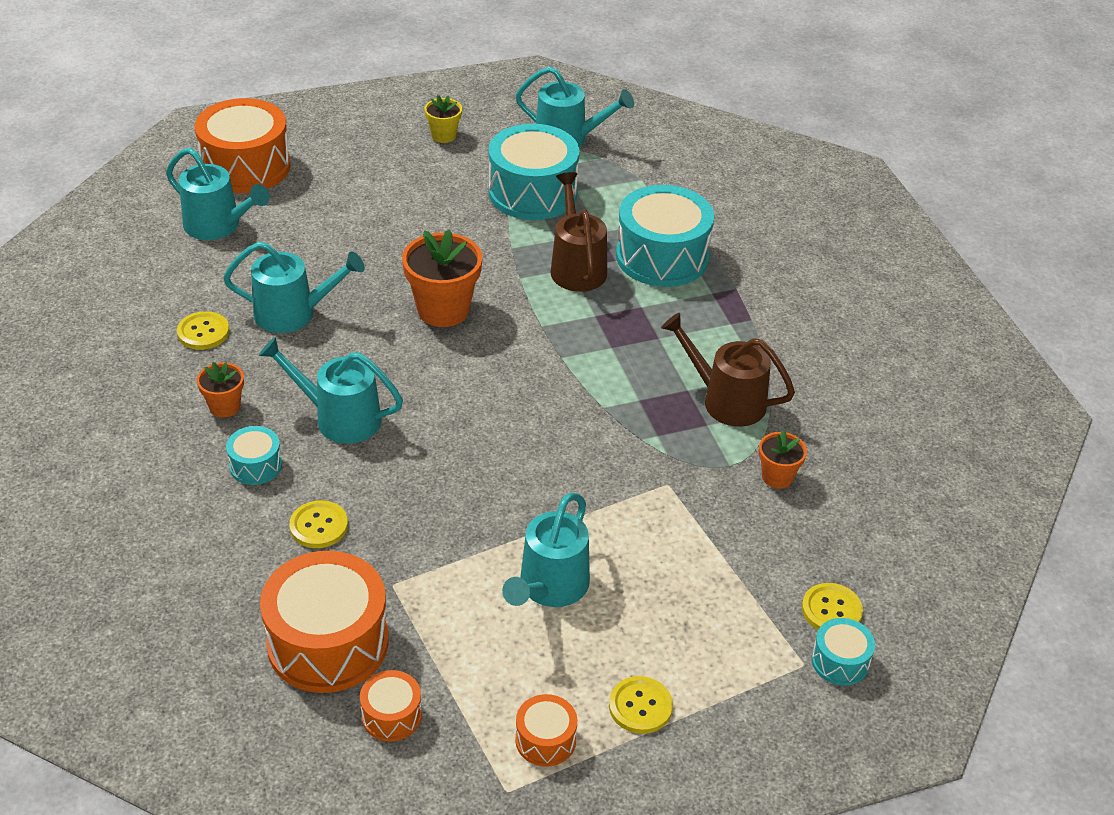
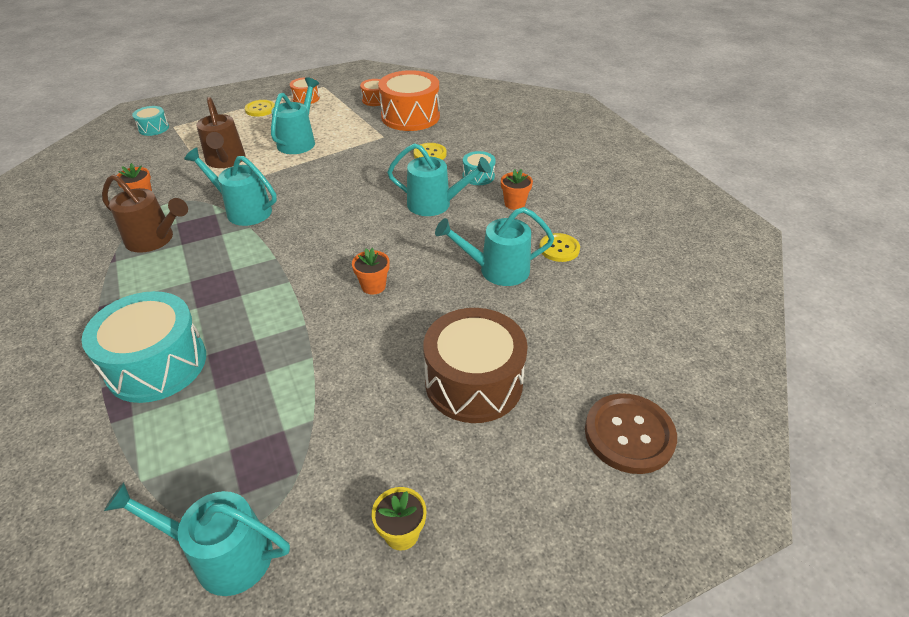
camera: 175 degrees right, 0 degrees up
turquoise watering can [166,148,270,240] -> turquoise watering can moved to [184,148,277,226]
orange drum [195,98,290,193] -> brown button [585,393,677,474]
orange flower pot [402,229,482,327] -> orange flower pot [352,248,390,295], size x0.55
turquoise drum [488,124,580,220] -> none
brown watering can [551,172,607,292] -> brown watering can moved to [196,97,245,168]
yellow button [802,583,863,630] -> none
none -> brown drum [423,308,528,423]

